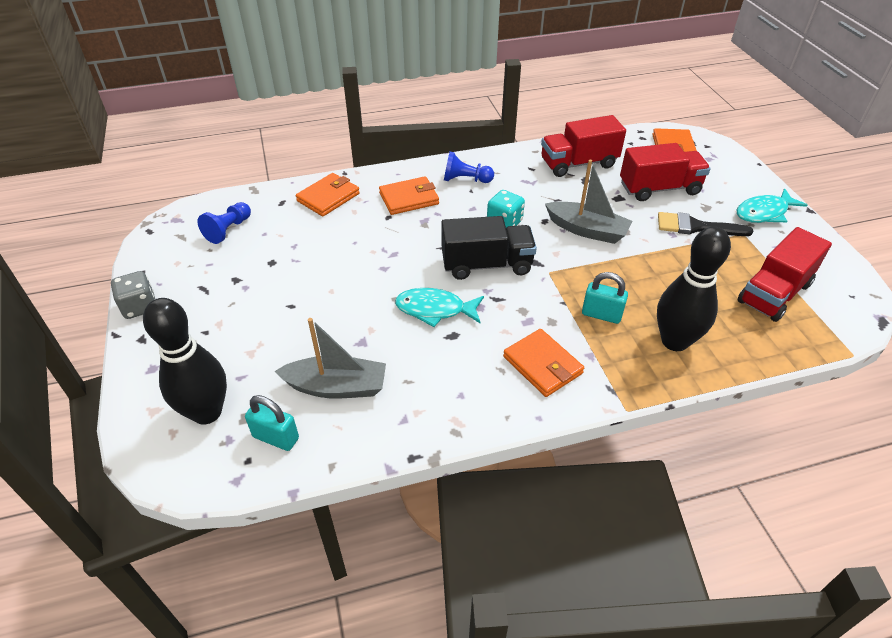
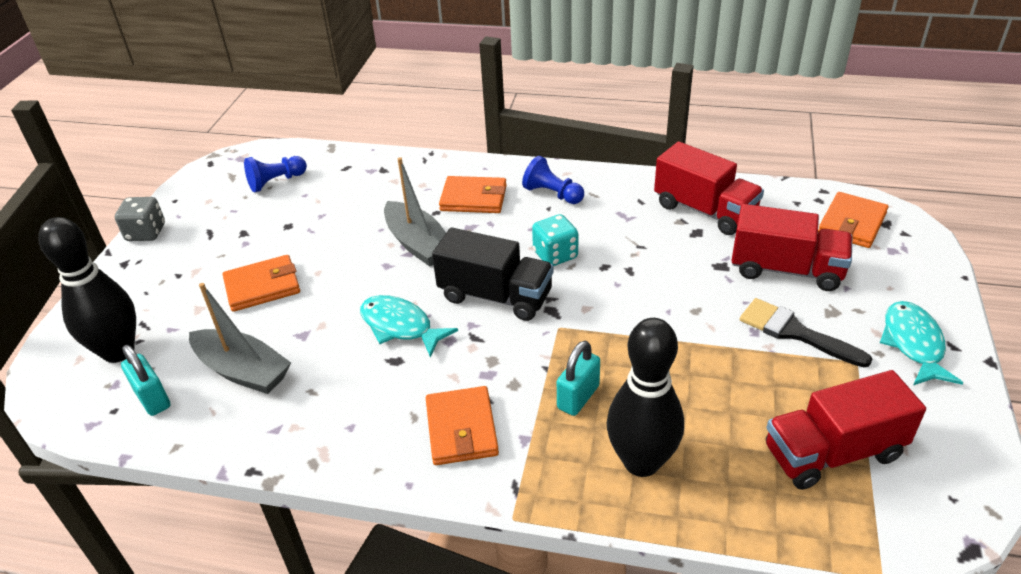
camera: 30 degrees right, 5 degrees down
orange wallet [296,173,360,216] -> orange wallet moved to [223,255,300,312]
red truck [541,115,626,177] -> red truck turned 150 degrees counterclockwise [654,141,764,235]
grey boat [545,159,632,244] -> grey boat moved to [384,157,446,267]
turquoise padlock [582,272,628,324] -> turquoise padlock turned 75 degrees clockwise [557,341,600,416]
turquoise fish [737,188,808,223] -> turquoise fish turned 90 degrees clockwise [880,301,963,385]

